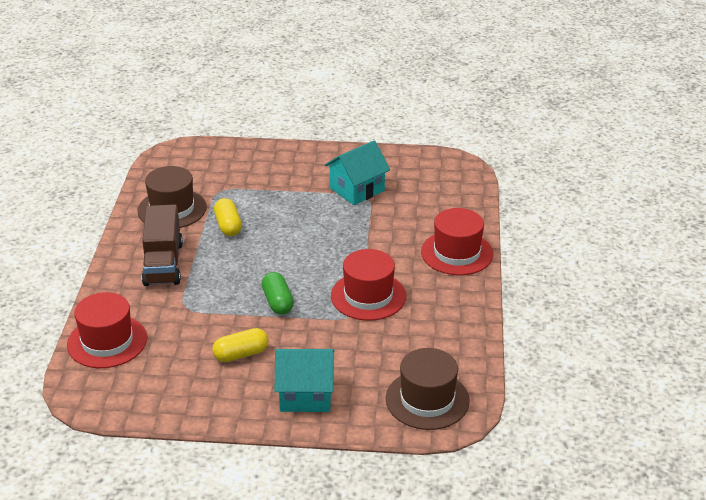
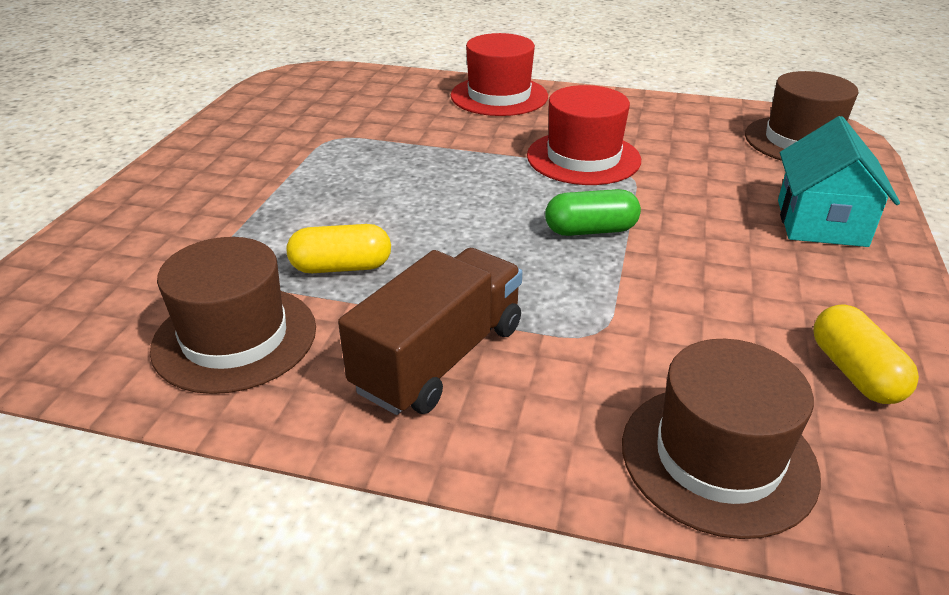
camera: 80 degrees left, 0 degrees up
red hat [67,292,147,368] -> brown hat [622,339,821,539]
brown truck [142,205,183,286] -> brown truck turned 60 degrees counterclockwise [338,248,522,415]
yellow capsule [212,328,269,362] -> yellow capsule moved to [813,305,919,404]
turquoise house [325,140,390,205] -> none

